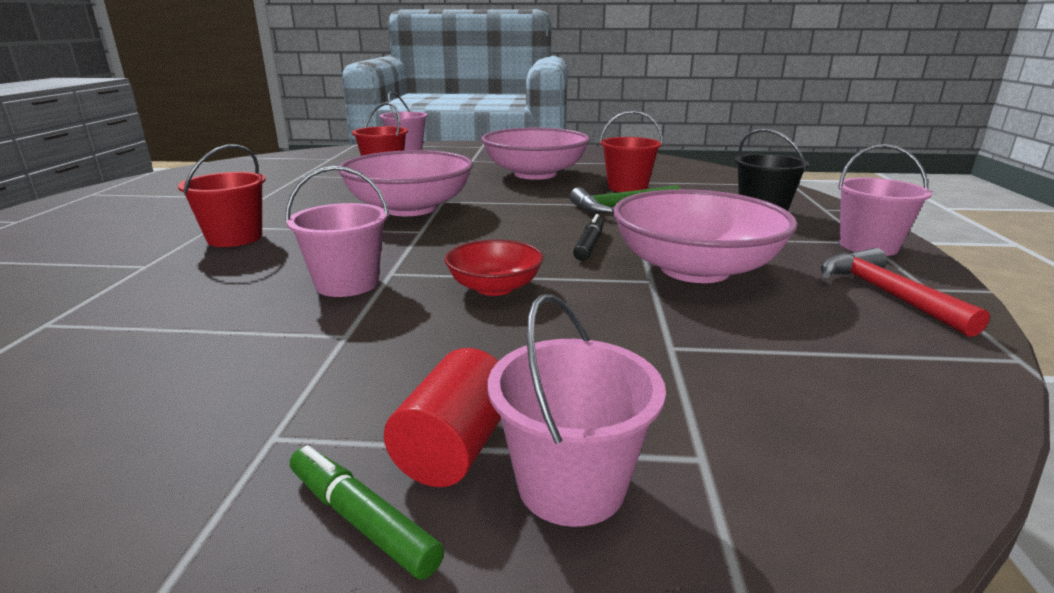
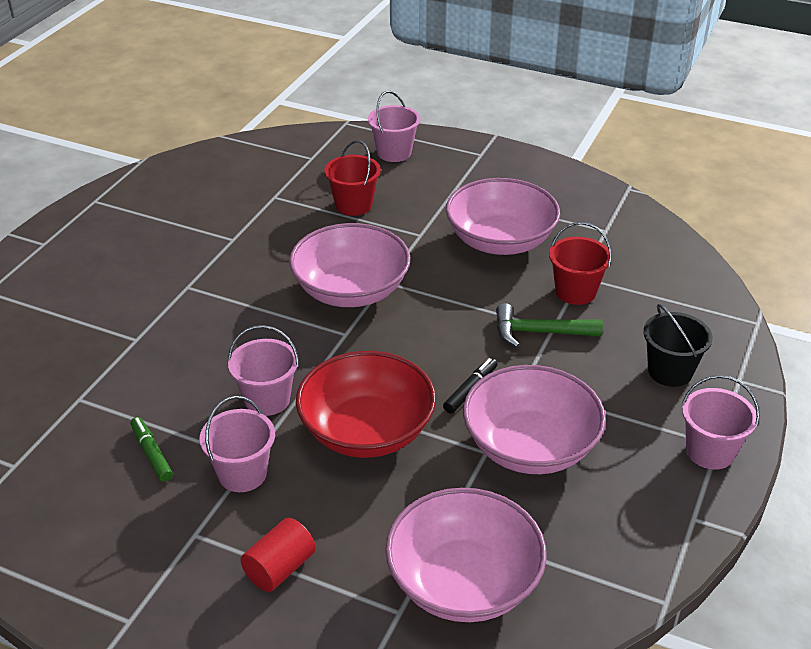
camera: 20 degrees right, 15 degrees up
red bucket [178,144,266,247] -> none
green marker [290,445,444,580] -> green marker moved to [131,417,173,482]
red bowl [445,240,543,296] -> red bowl [296,351,436,458], size x1.88
pink bucket [488,294,666,527] -> pink bucket moved to [199,396,275,492]
red hammer [821,248,990,337] -> none
none -> pink bowl [385,488,547,622]

